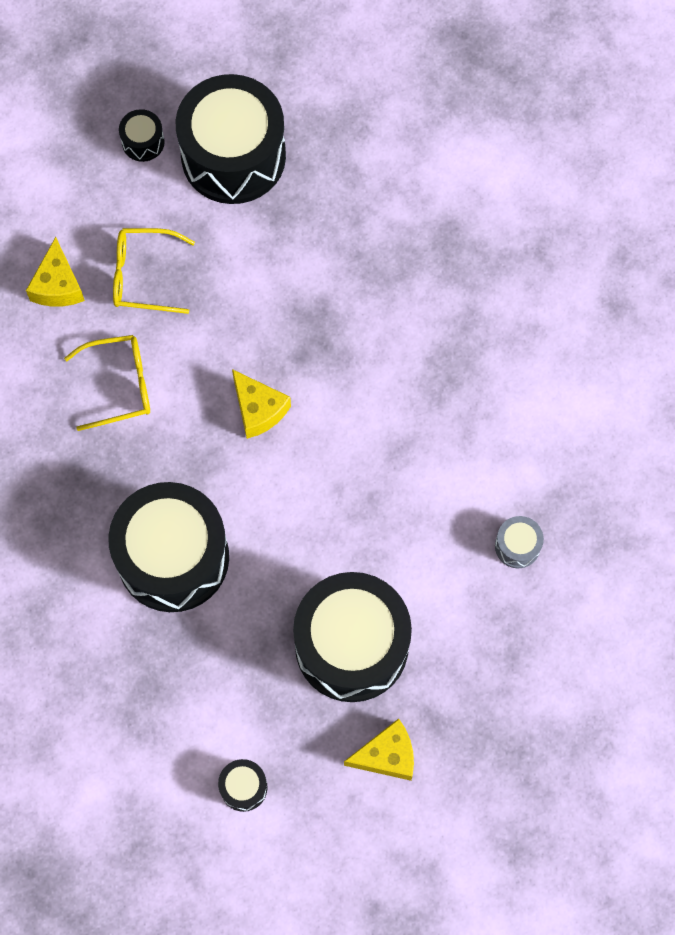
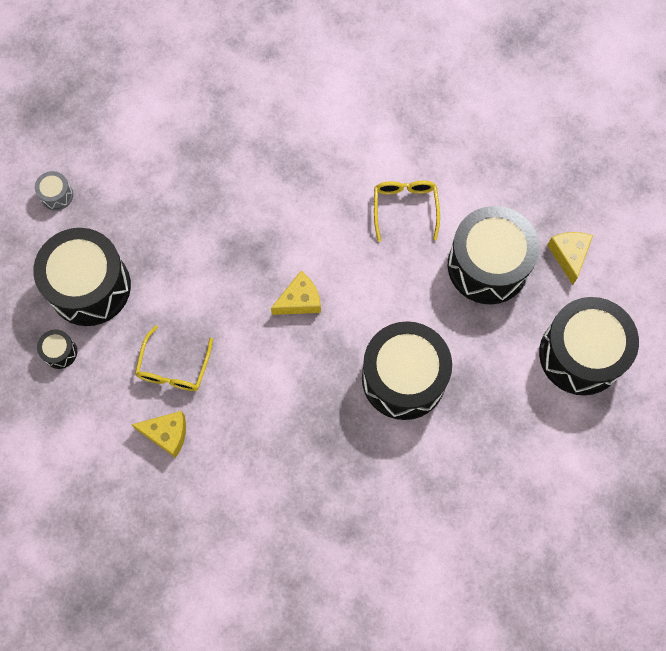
camera: 80 degrees left, 0 degrees up
yellow glasses [64,335,150,431] -> yellow glasses moved to [374,181,440,242]
black drum [218,759,268,812] -> black drum [539,297,639,395], size x2.45
grey drum [495,516,544,568] -> grey drum moved to [35,171,73,211]

